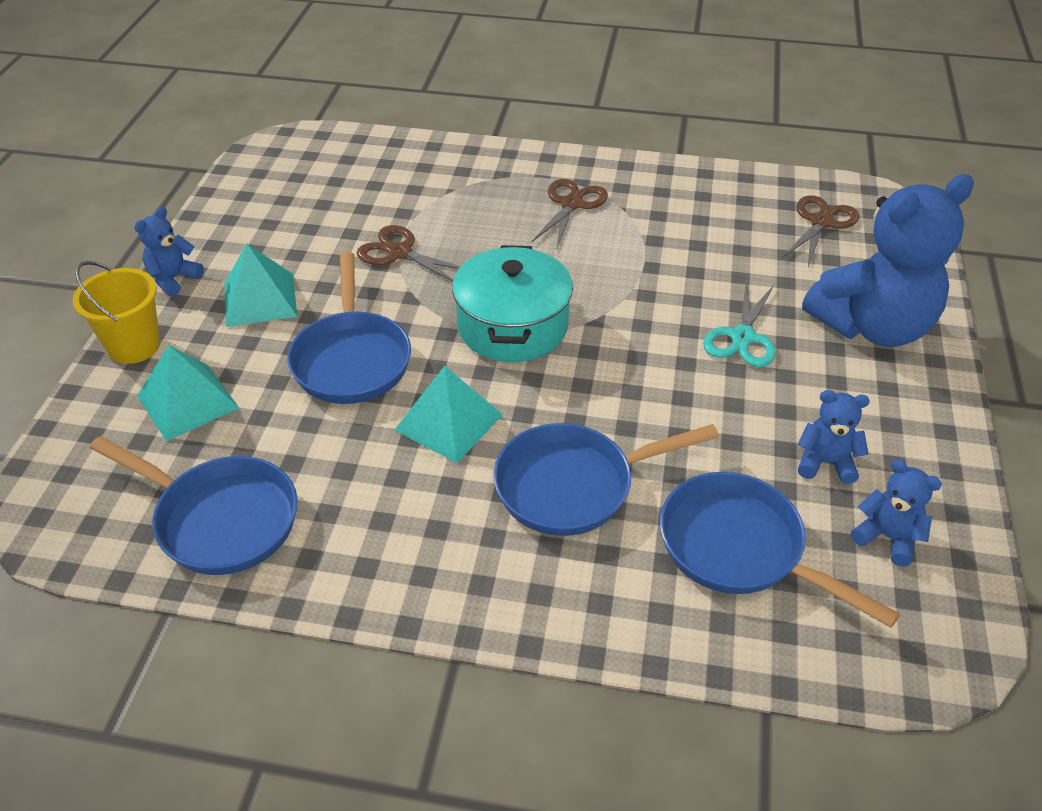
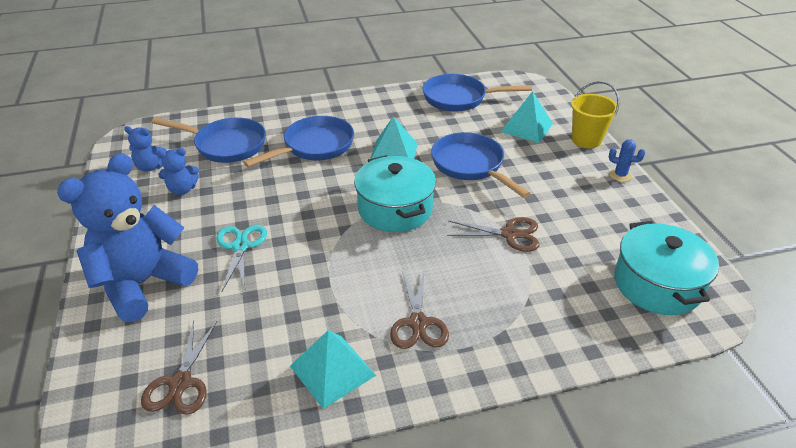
camera: 155 degrees right, 5 degrees down
blue teddy bear [134,207,204,296] -> blue cactus [609,139,645,182]
turquoise pyramid [224,244,297,327] -> turquoise pyramid moved to [290,330,376,409]
none -> turquoise pot [614,221,719,315]

